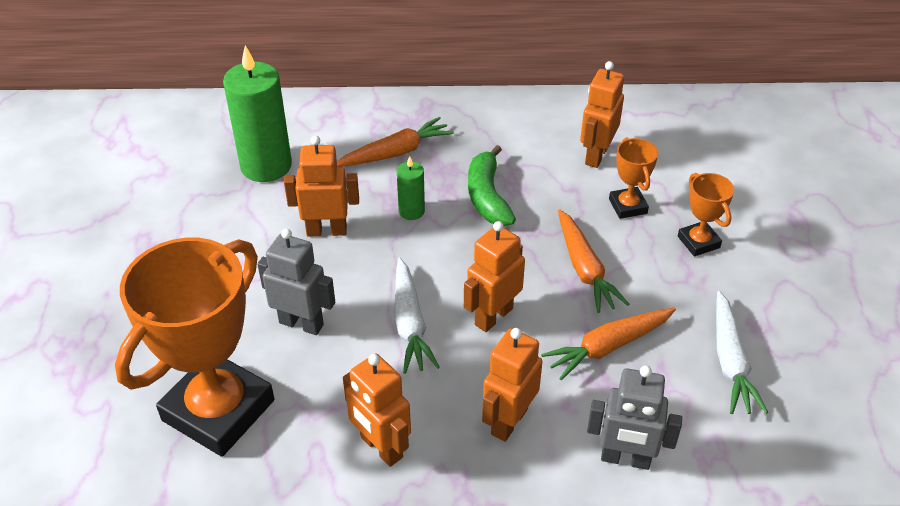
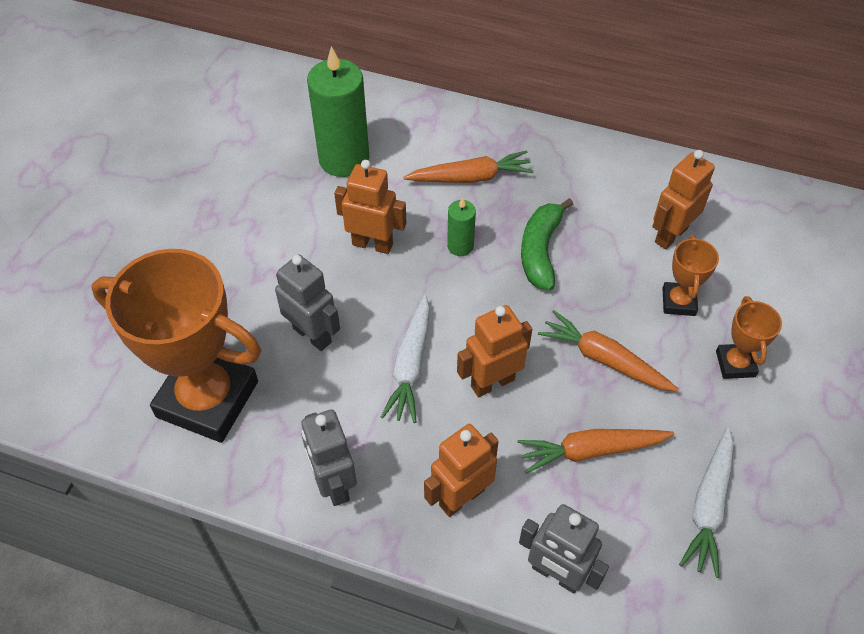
camera: 20 degrees right, 10 degrees up
orange trophy [115,238,274,457] -> orange trophy turned 60 degrees clockwise [91,249,261,443]
orange robot [343,354,411,467] -> grey robot [301,409,357,506]
orange carrot [558,209,629,313] -> orange carrot turned 120 degrees clockwise [538,310,679,392]

